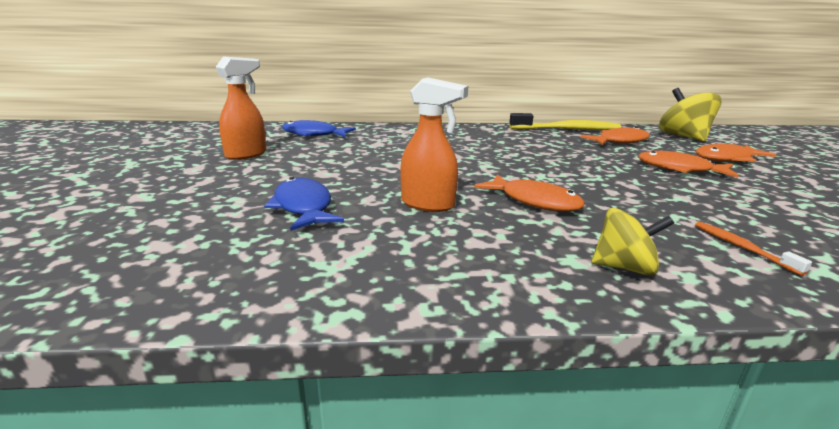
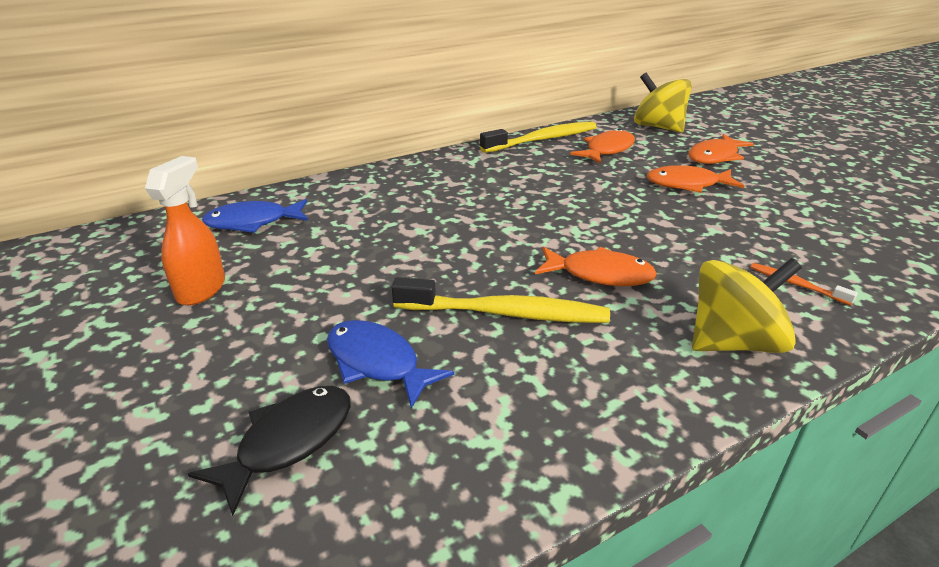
camera: 25 degrees left, 10 degrees up
orange spray bottle [401,77,468,212] -> yellow toothbrush [392,277,610,323]
yellow spinning top [591,208,674,276] -> yellow spinning top [692,258,802,353], size x1.60
none -> black fish [188,386,351,516]

